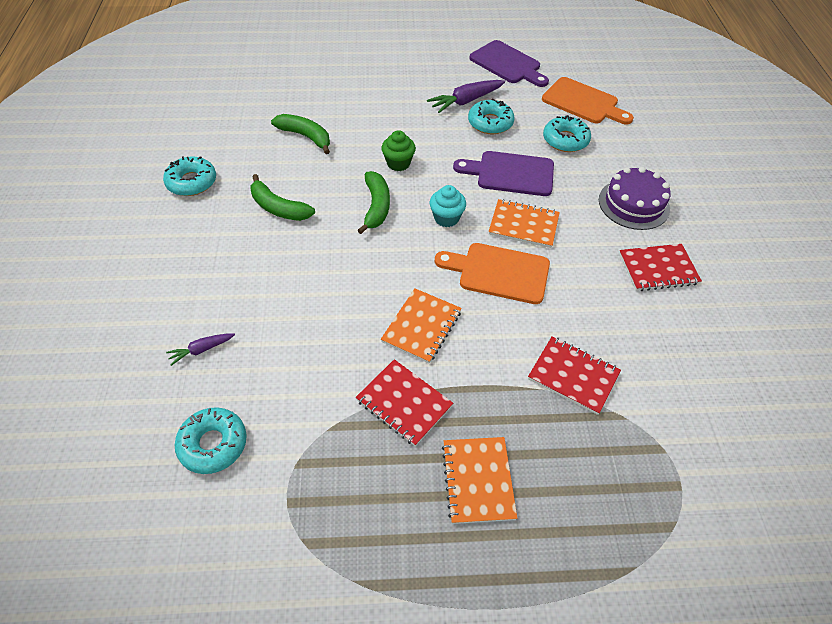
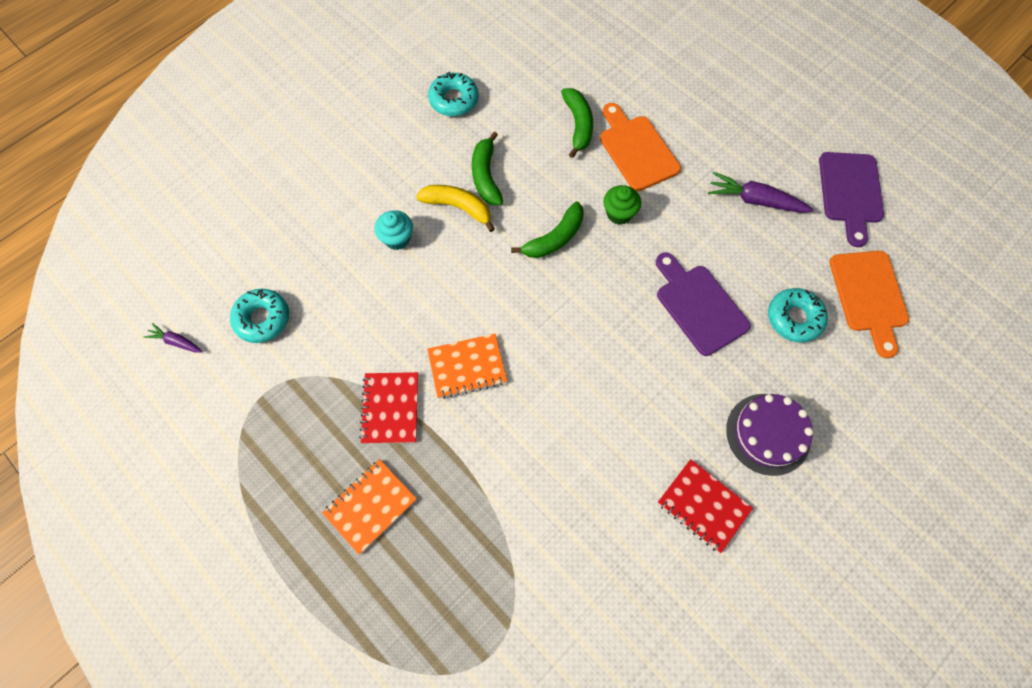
camera: 50 degrees right, 15 degrees up
purple carrot [166,333,235,366] -> purple carrot moved to [144,323,202,353]
turquoise cupcake [430,185,466,227] -> turquoise cupcake moved to [375,210,413,250]
orange cutting board [435,243,550,304] -> orange cutting board moved to [600,103,681,191]
turquoise donut [468,98,515,134] -> none
orange notebook [489,199,560,248] -> none
red notebook [528,337,621,415] -> none
none -> yellow banana [416,185,495,232]

